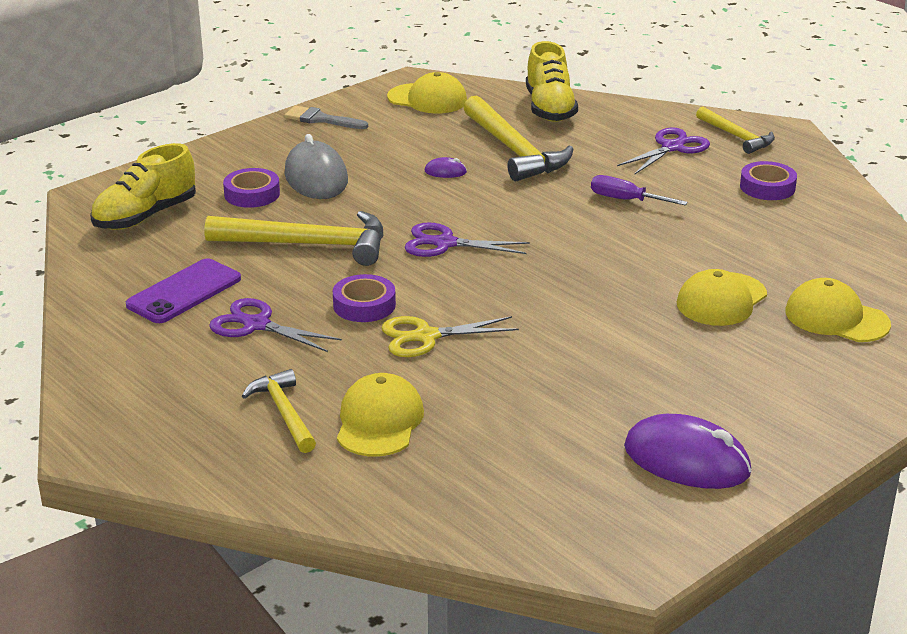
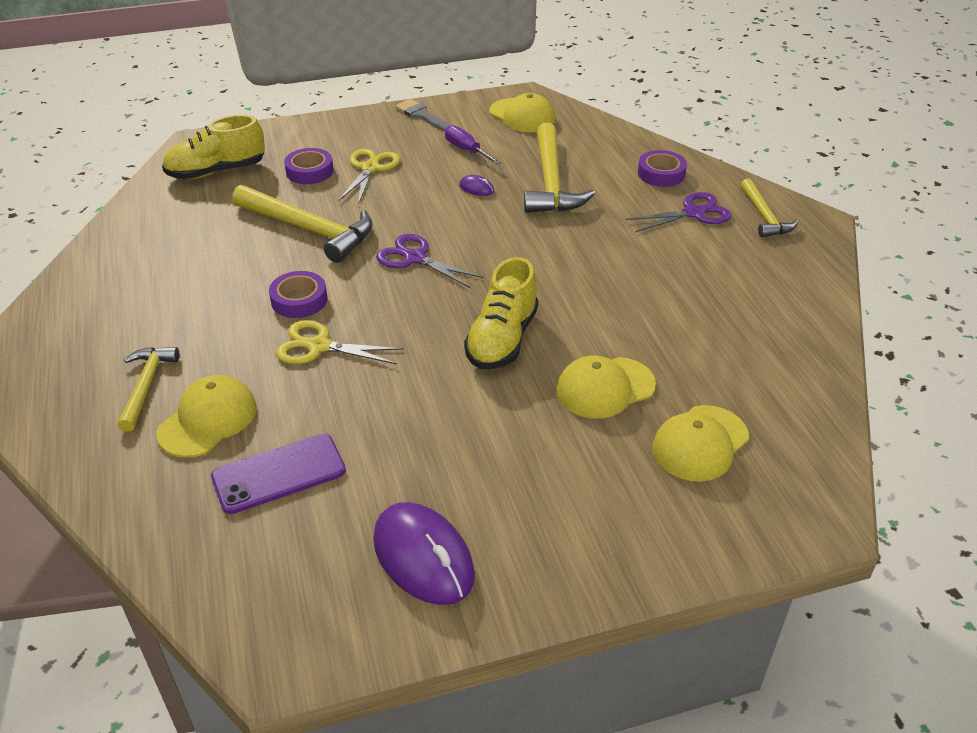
camera: 25 degrees right, 10 degrees up
purple phone [126,259,241,323] -> purple phone moved to [211,434,346,514]
purple scissors [209,298,342,352] -> none
grey mouse [284,134,348,199] -> yellow scissors [339,149,400,205]
yellow shoe [526,41,578,122] -> yellow shoe moved to [464,257,538,369]
purple screwdriver [591,175,688,205] -> purple screwdriver moved to [445,125,501,164]
purple tape [740,161,797,200] -> purple tape moved to [638,150,687,187]
yellow cap [785,278,891,342] -> yellow cap turned 105 degrees counterclockwise [652,405,749,482]

